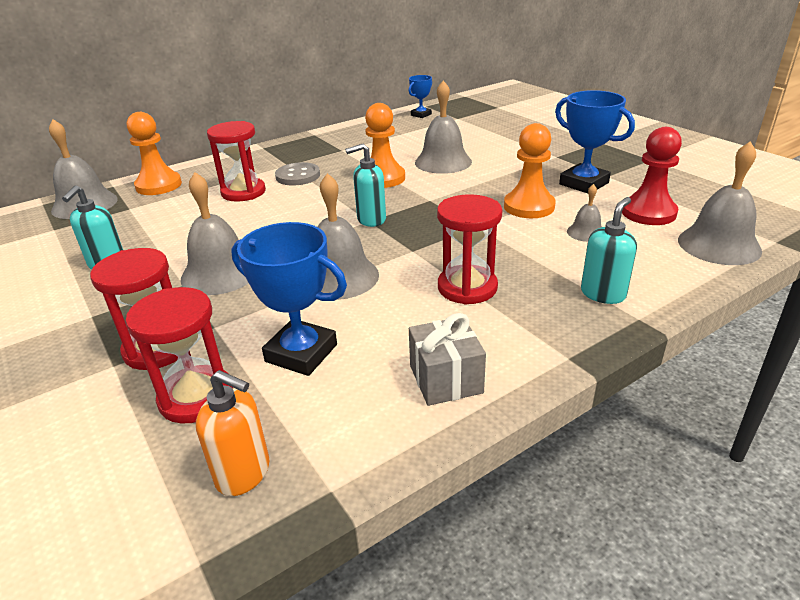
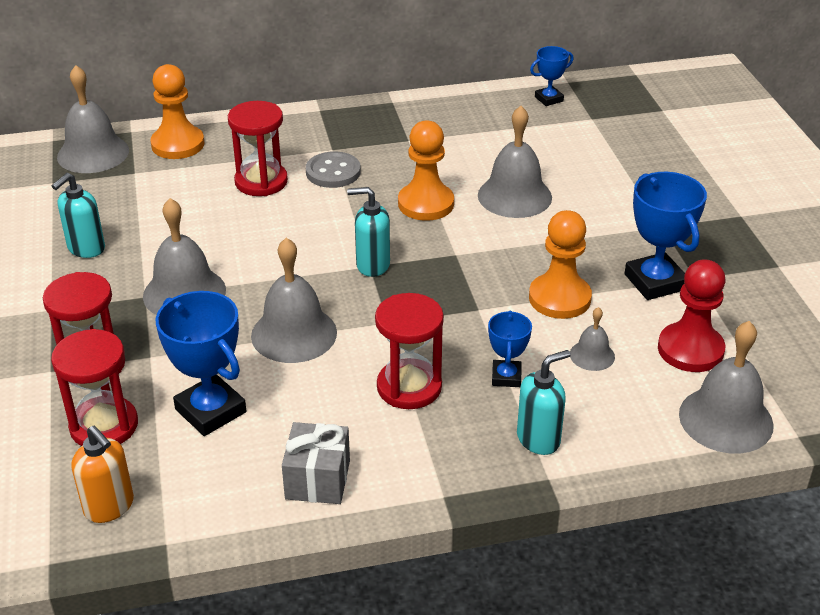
camera: 20 degrees right, 5 degrees up
none -> blue trophy [488,311,532,387]

